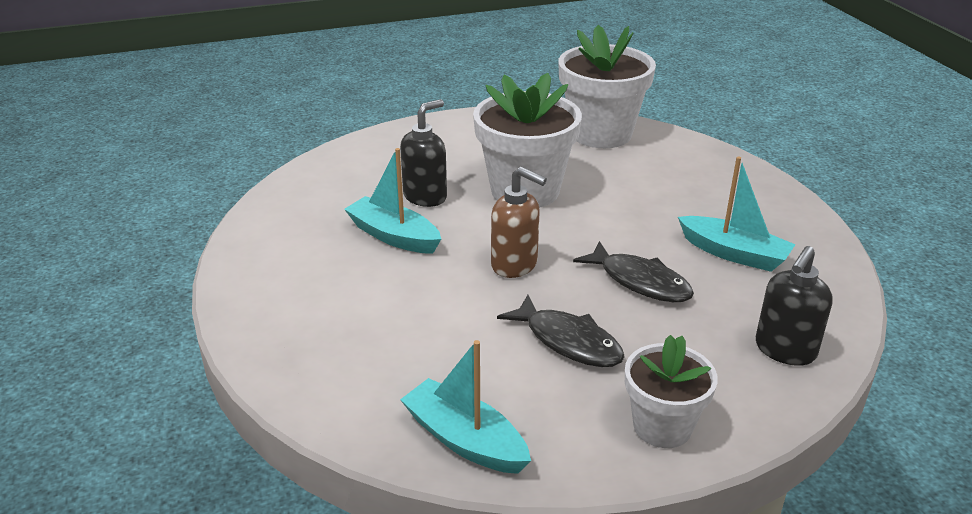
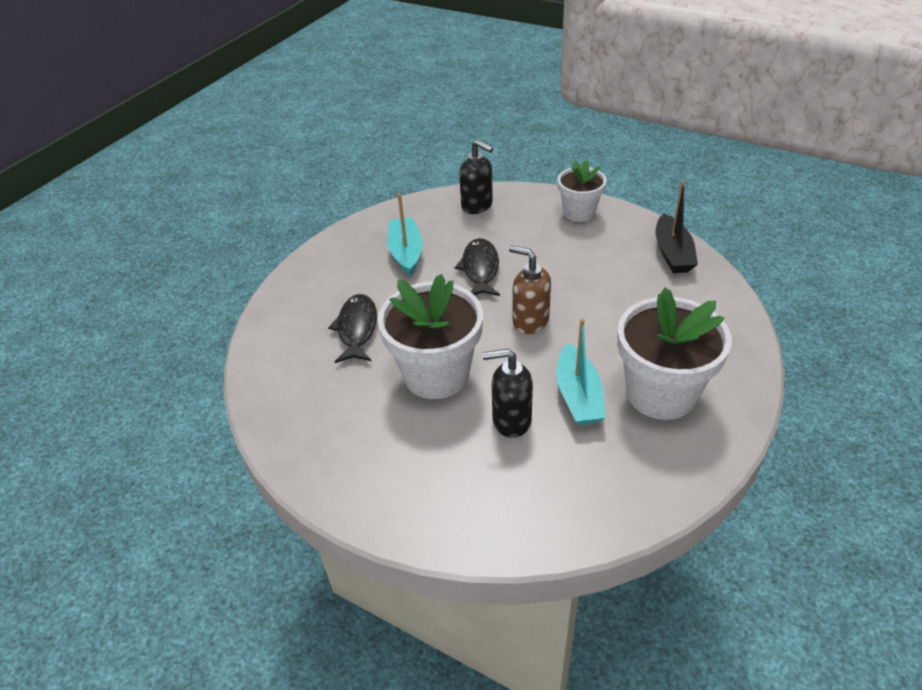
camera: 130 degrees left, 10 degrees up
turquoise boat [400,340,531,474] -> black boat [655,181,698,273]
brown soap dispenser [491,167,547,278] -> brown soap dispenser turned 45 degrees counterclockwise [509,245,551,334]
black fish [497,295,625,367] -> black fish moved to [328,294,377,363]
white flower pot [558,25,656,148] -> white flower pot moved to [617,288,732,420]
black soap dispenser [756,246,833,366] -> black soap dispenser turned 45 degrees clockwise [459,140,493,214]

